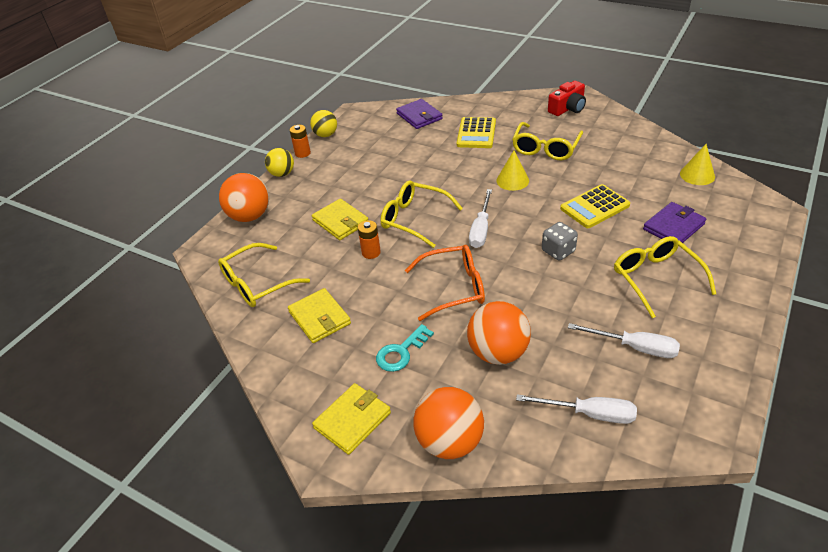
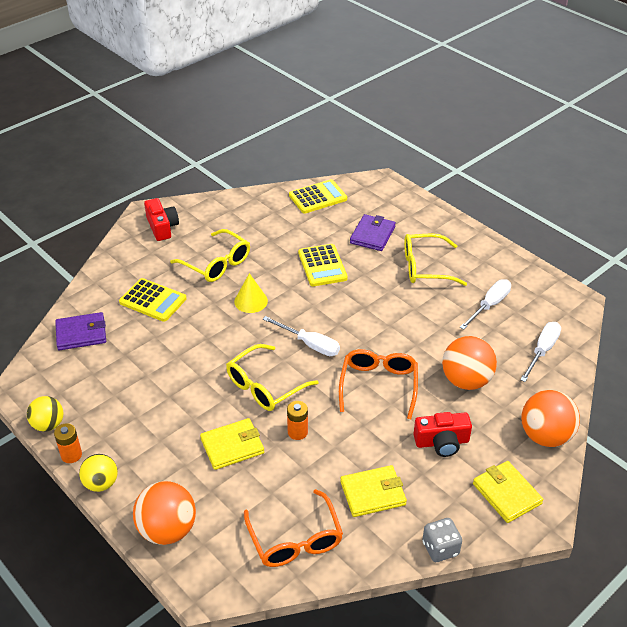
camera: 75 degrees left, 0 degrees up
yellow glasses [218,243,310,307] -> orange glasses [244,489,343,567]
turquoise key [376,324,434,372] -> red camera [413,412,472,457]
grey dice [542,222,578,261] -> grey dice moved to [423,518,462,562]
purple wallet [643,202,706,247] -> purple wallet turned 45 degrees clockwise [350,214,396,251]
yellow cone [680,144,715,185] -> yellow calculator [289,179,347,214]

